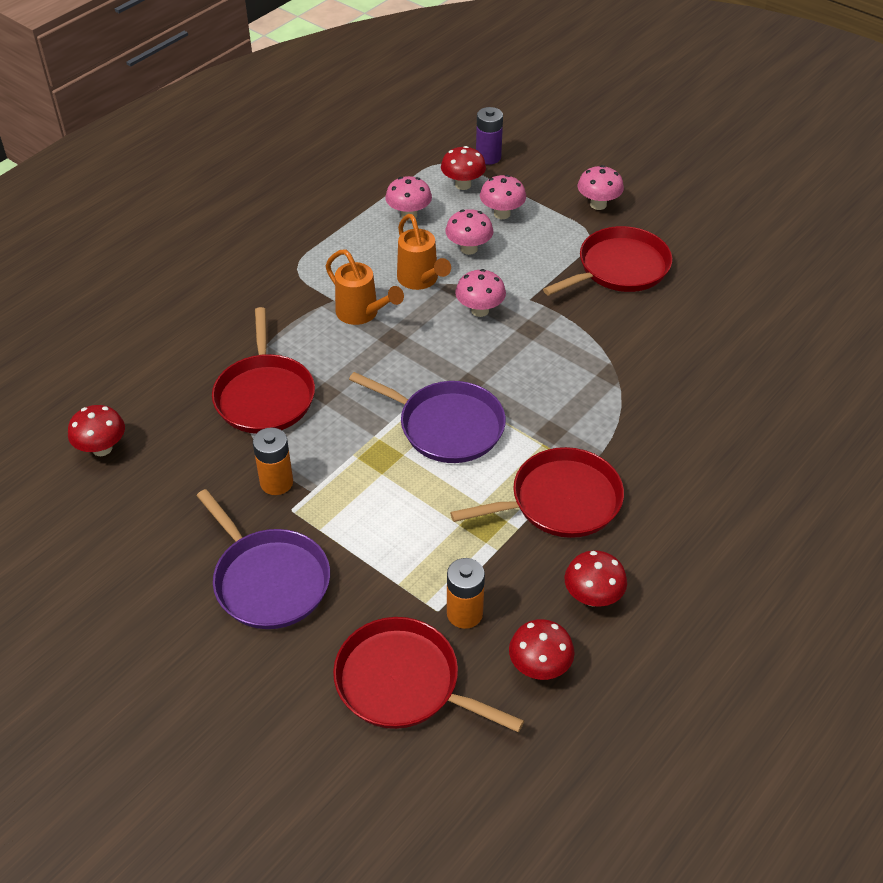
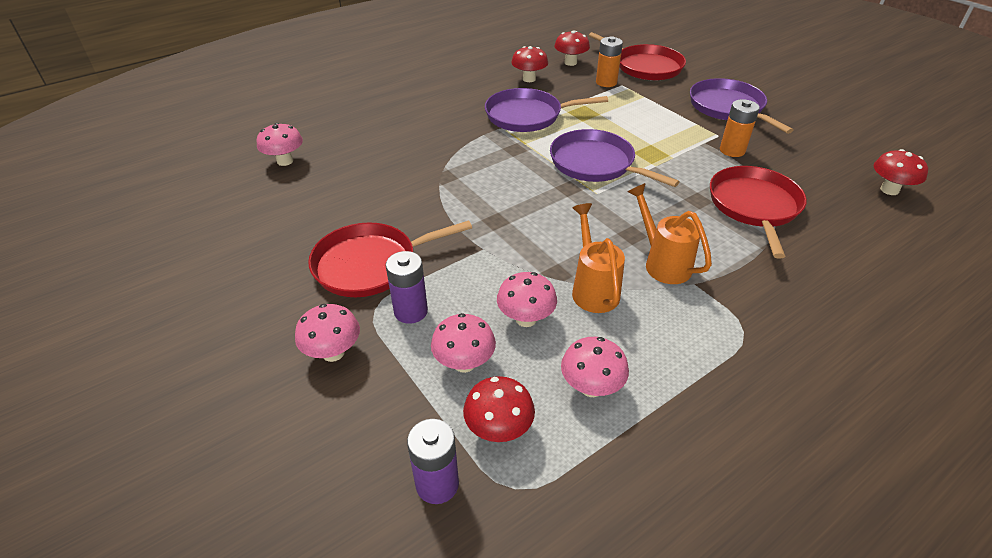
camera: 165 degrees left, 5 degrees down
red pan [450,447,624,538] -> purple pan [485,88,608,132]
pink mushroom [455,269,506,317] -> pink mushroom moved to [257,123,303,166]
none -> purple battery [386,251,428,324]

